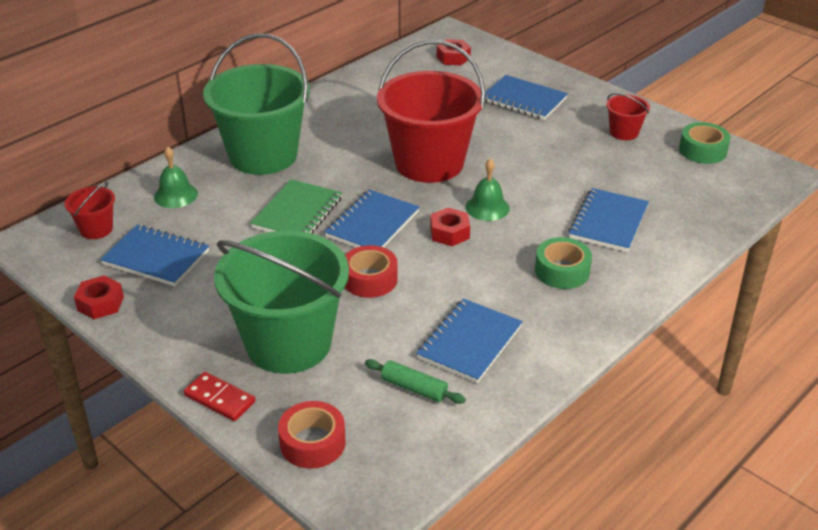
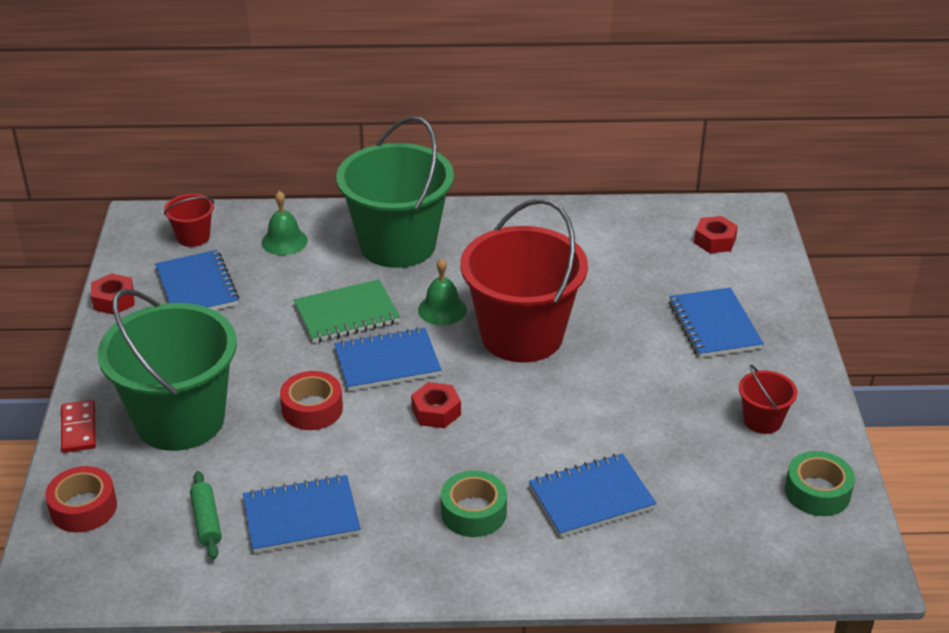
camera: 45 degrees right, 0 degrees up
green bell [465,159,510,221] -> green bell moved to [418,258,467,325]

